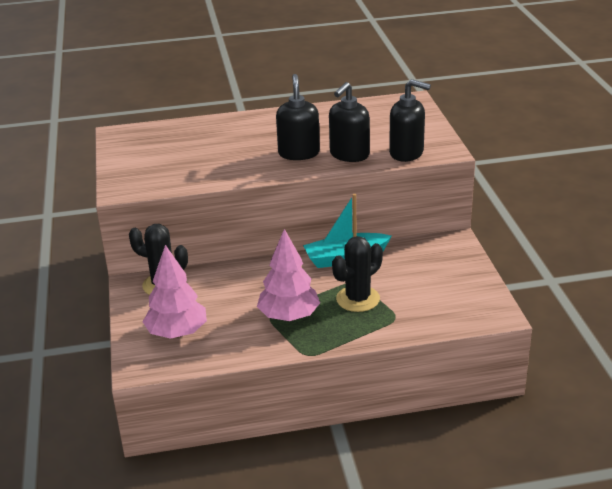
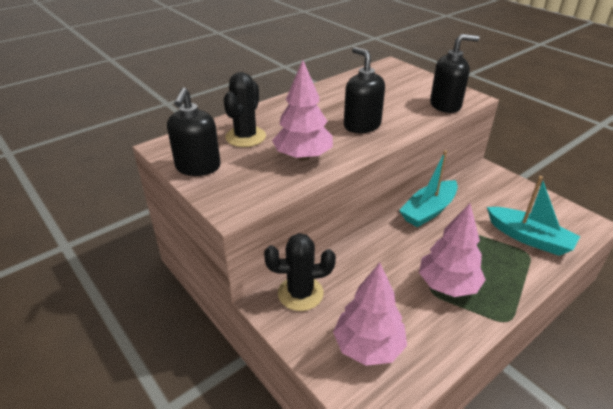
camera: 30 degrees left, 5 degrees up
black soap dispenser [329,82,370,162] -> black soap dispenser moved to [167,87,221,176]
black cactus [332,236,383,312] -> black cactus moved to [224,72,266,147]
none -> pink tree [272,60,333,161]
none -> turquoise boat [487,176,580,256]

